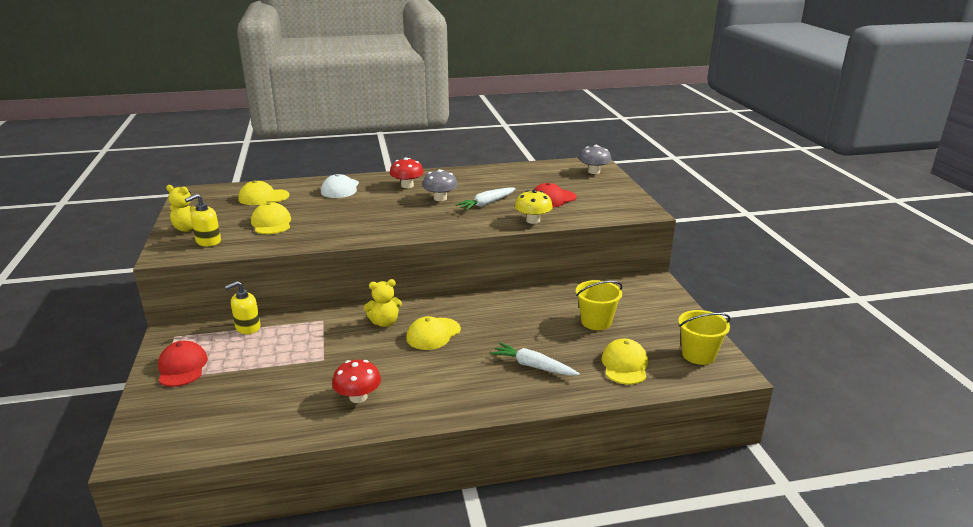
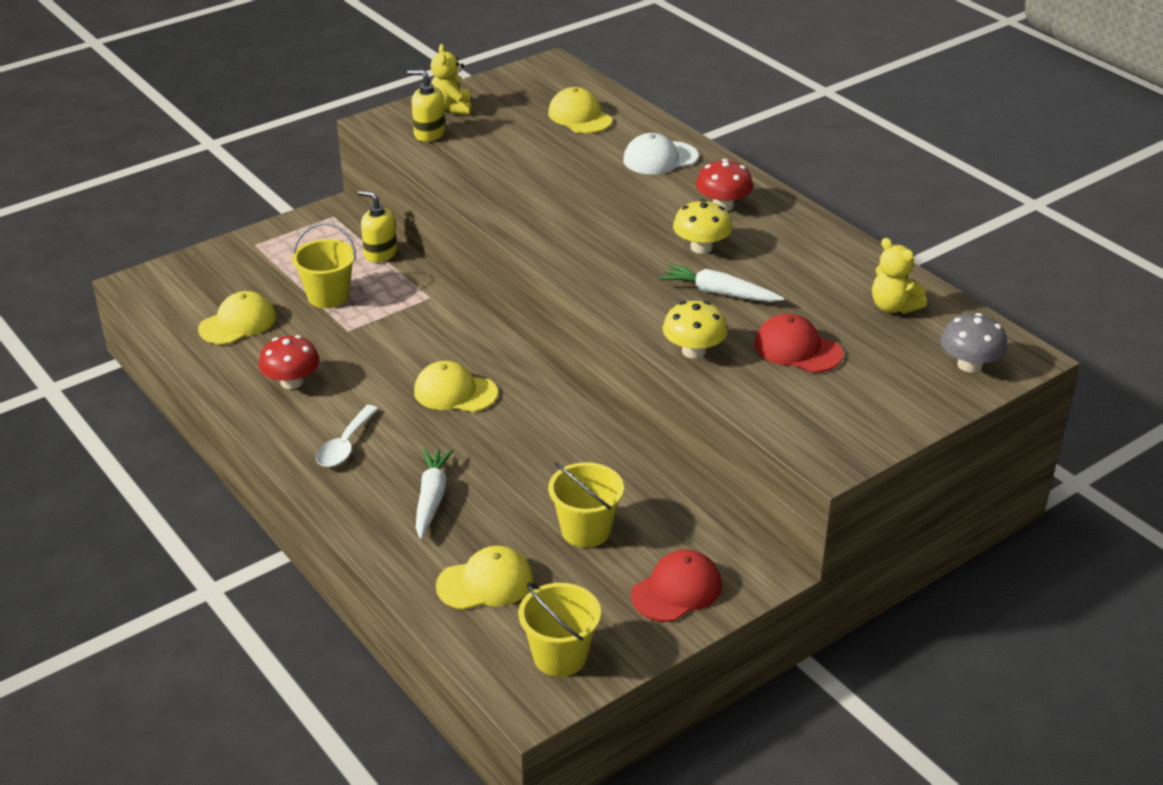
camera: 65 degrees right, 10 degrees up
red cap [158,341,208,387] -> red cap moved to [631,550,722,622]
yellow cap [251,202,291,234] -> yellow cap moved to [198,291,276,344]
yellow teddy bear [364,279,402,327] -> yellow teddy bear moved to [872,238,927,314]
grey mushroom [422,169,458,201] -> yellow mushroom [673,199,733,254]
none -> yellow bucket [292,222,356,308]
none -> white spoon [316,405,378,467]

